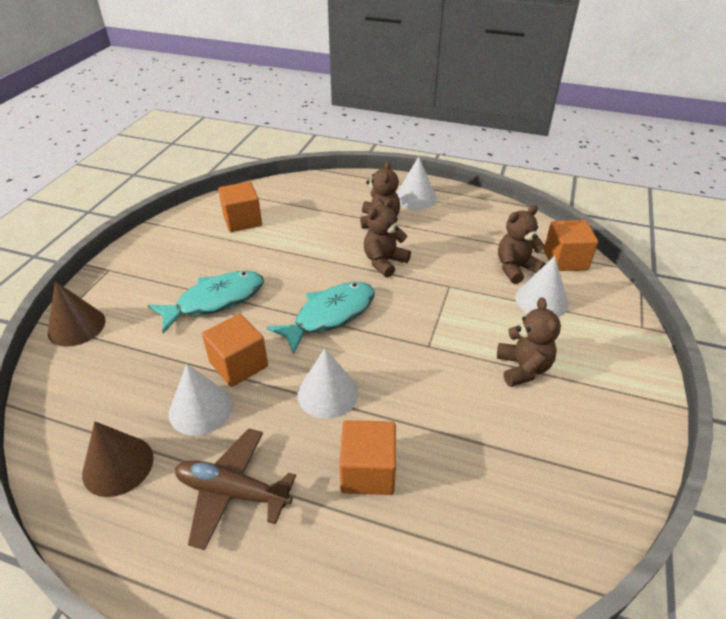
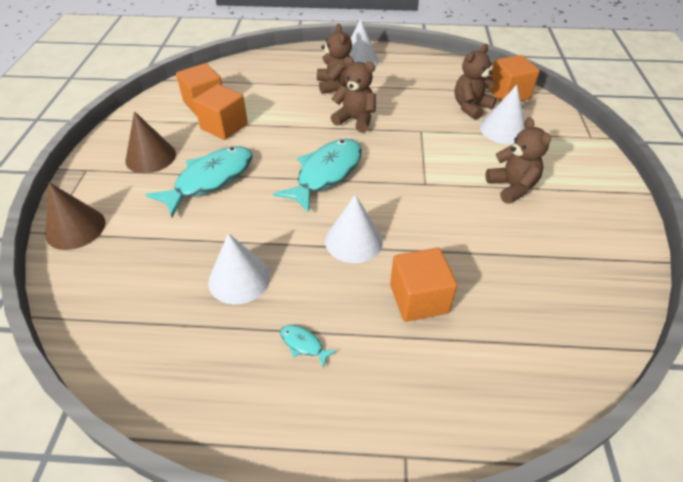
camera: 15 degrees left, 5 degrees up
brown cone [82,421,154,497] -> brown cone moved to [125,111,176,173]
brown plane [175,428,296,550] -> turquoise fish [280,325,337,368]
orange cube [202,314,268,387] -> orange cube moved to [193,84,248,140]
brown teddy bear [364,198,411,278] -> brown teddy bear turned 90 degrees clockwise [331,57,376,133]

